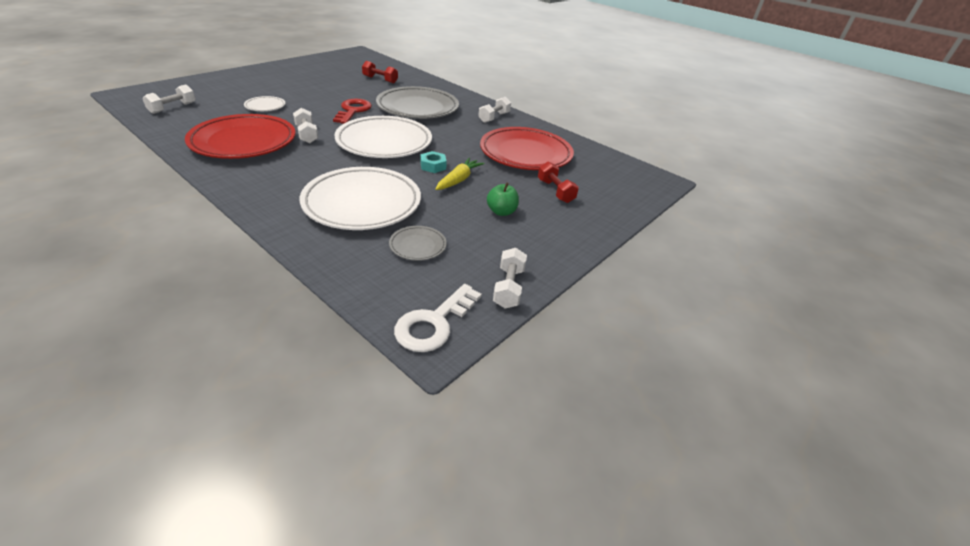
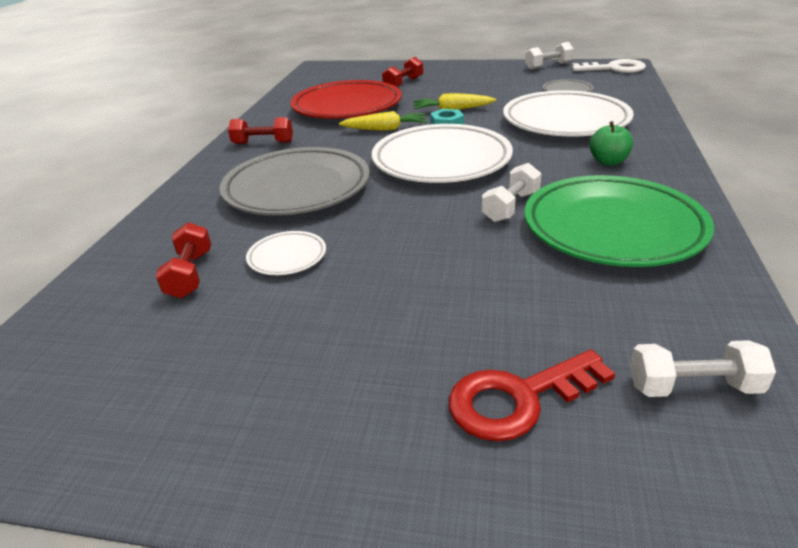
camera: 115 degrees left, 5 degrees down
red plate [185,114,296,159] -> green plate [524,175,714,267]
white plate [244,96,285,111] -> white plate moved to [246,231,326,275]
red key [333,99,372,124] -> red key moved to [449,350,615,442]
white dumbbell [478,97,511,123] -> red dumbbell [228,117,293,144]
green apple [487,182,519,216] -> green apple moved to [589,121,633,166]
none -> yellow carrot [339,111,427,131]

